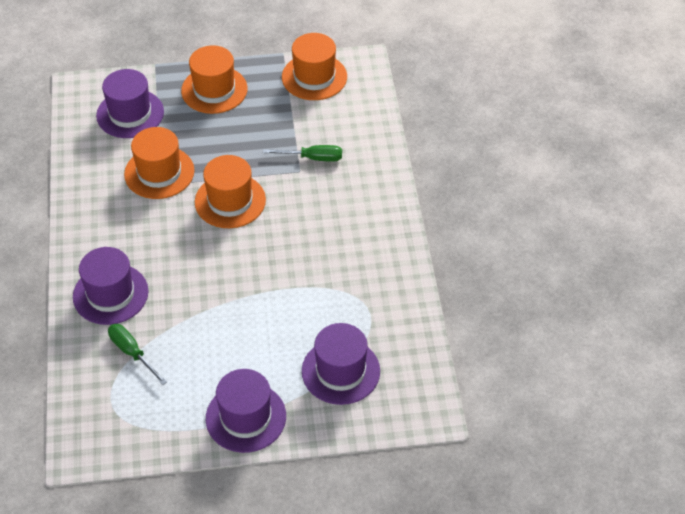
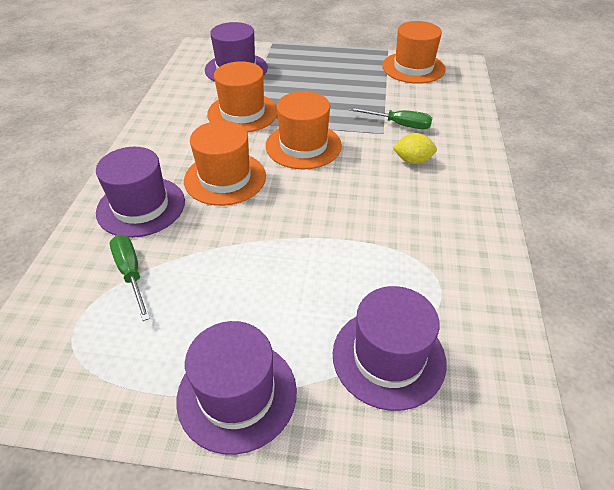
camera: 15 degrees right, 5 degrees down
orange hat [181,45,247,114] -> orange hat moved to [184,121,266,206]
none -> yellow lemon [392,133,437,164]

